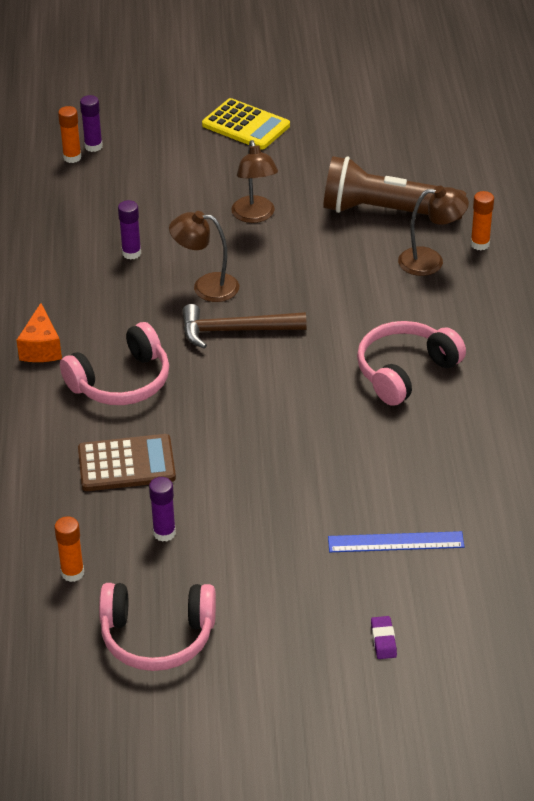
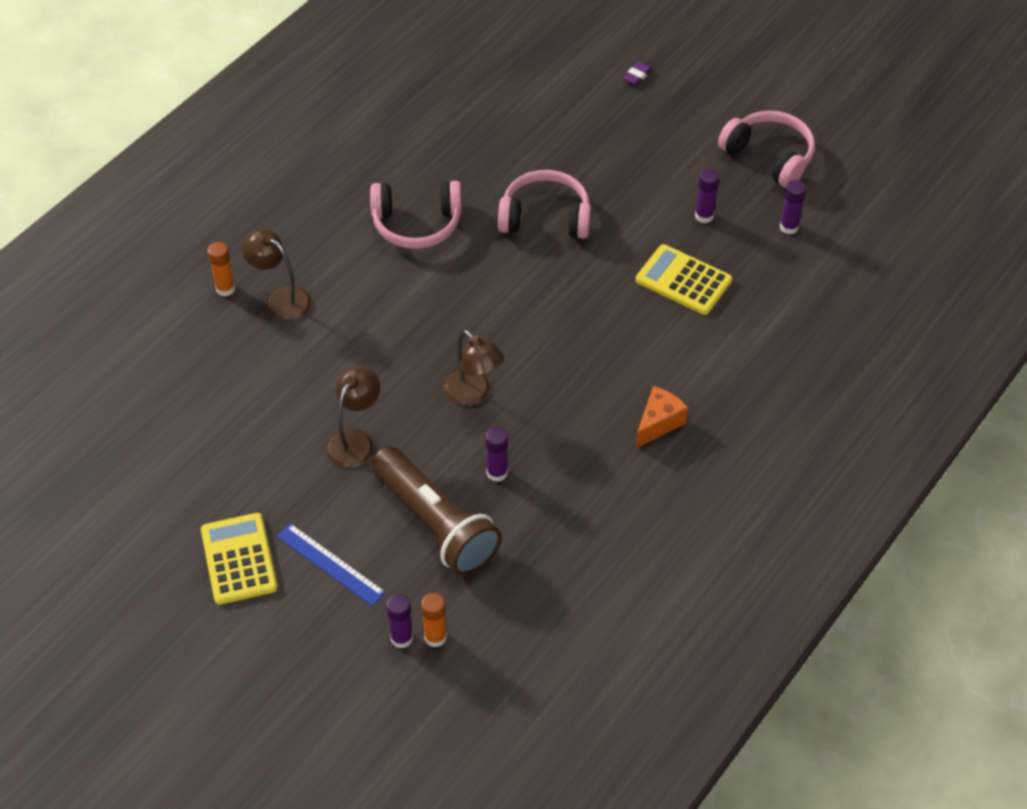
camera: 140 degrees left, 10 degrees up
orange glue stick [54,516,84,582] -> purple glue stick [780,180,806,234]
pink headphones [60,322,169,405] -> pink headphones moved to [498,170,591,239]
brown calculator [78,434,176,491] -> yellow calculator [636,244,732,315]
brown hammer [183,304,307,349] -> none
brown flashlight [323,156,466,220] -> brown flashlight moved to [372,446,502,576]
blue ruler [328,531,464,552] -> blue ruler moved to [277,523,386,606]

